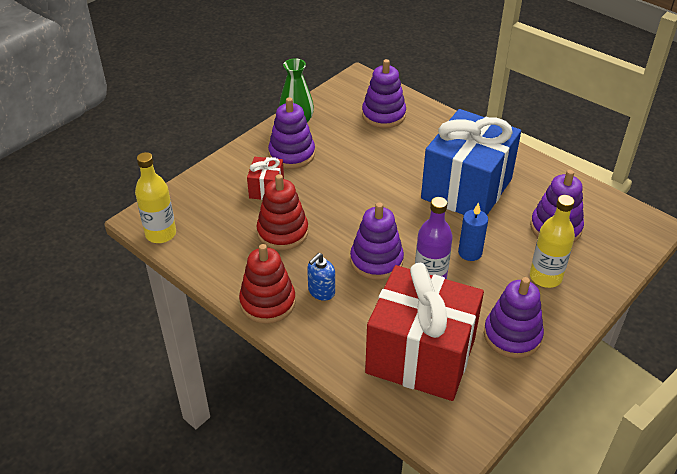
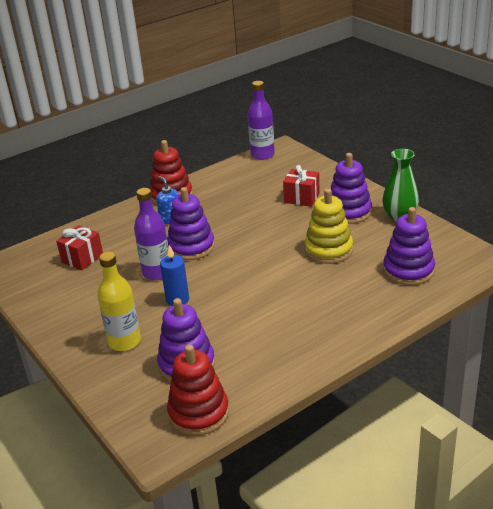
camera: 105 degrees right, 10 degrees down
yellow bottle [135,152,176,243] -> purple bottle [248,81,275,160]
red stacking toy [256,174,308,250] -> red stacking toy moved to [167,345,229,436]
red gift [365,263,484,401] -> red gift [56,225,103,270], size x0.44
blue gift [421,109,521,215] -> none
purple stacking toy [484,277,544,358] -> none
none -> yellow stacking toy [304,189,353,264]

